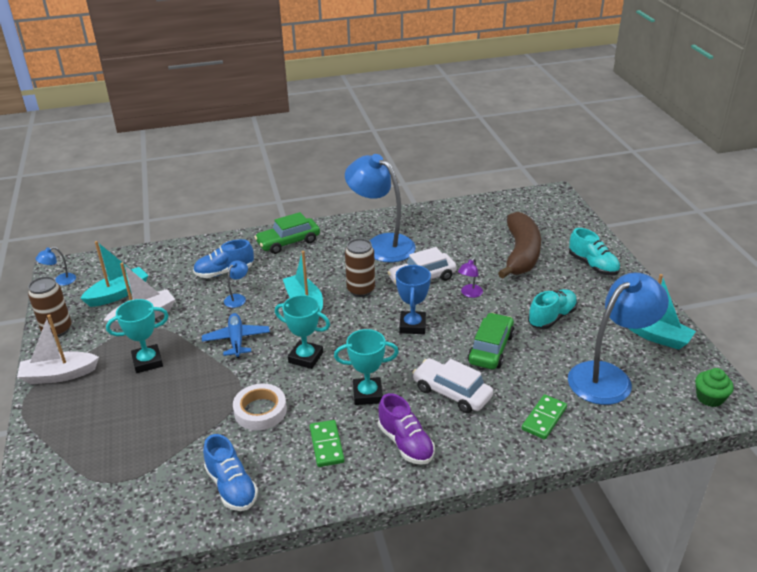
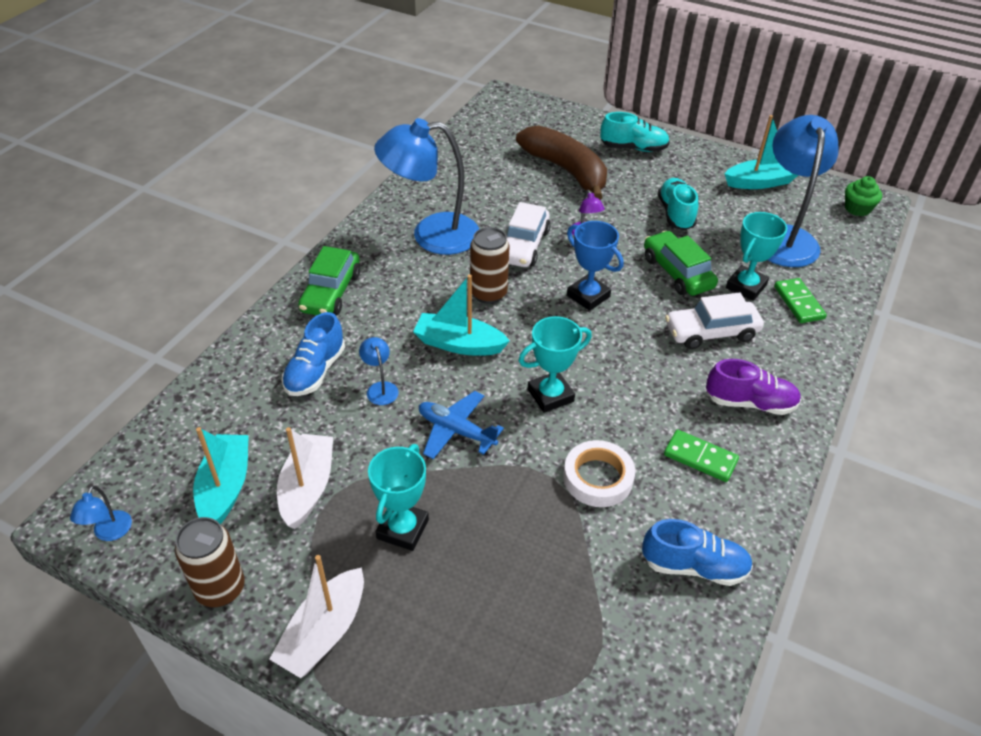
camera: 50 degrees left, 10 degrees up
turquoise trophy [334,329,399,405] -> turquoise trophy moved to [726,212,787,301]

